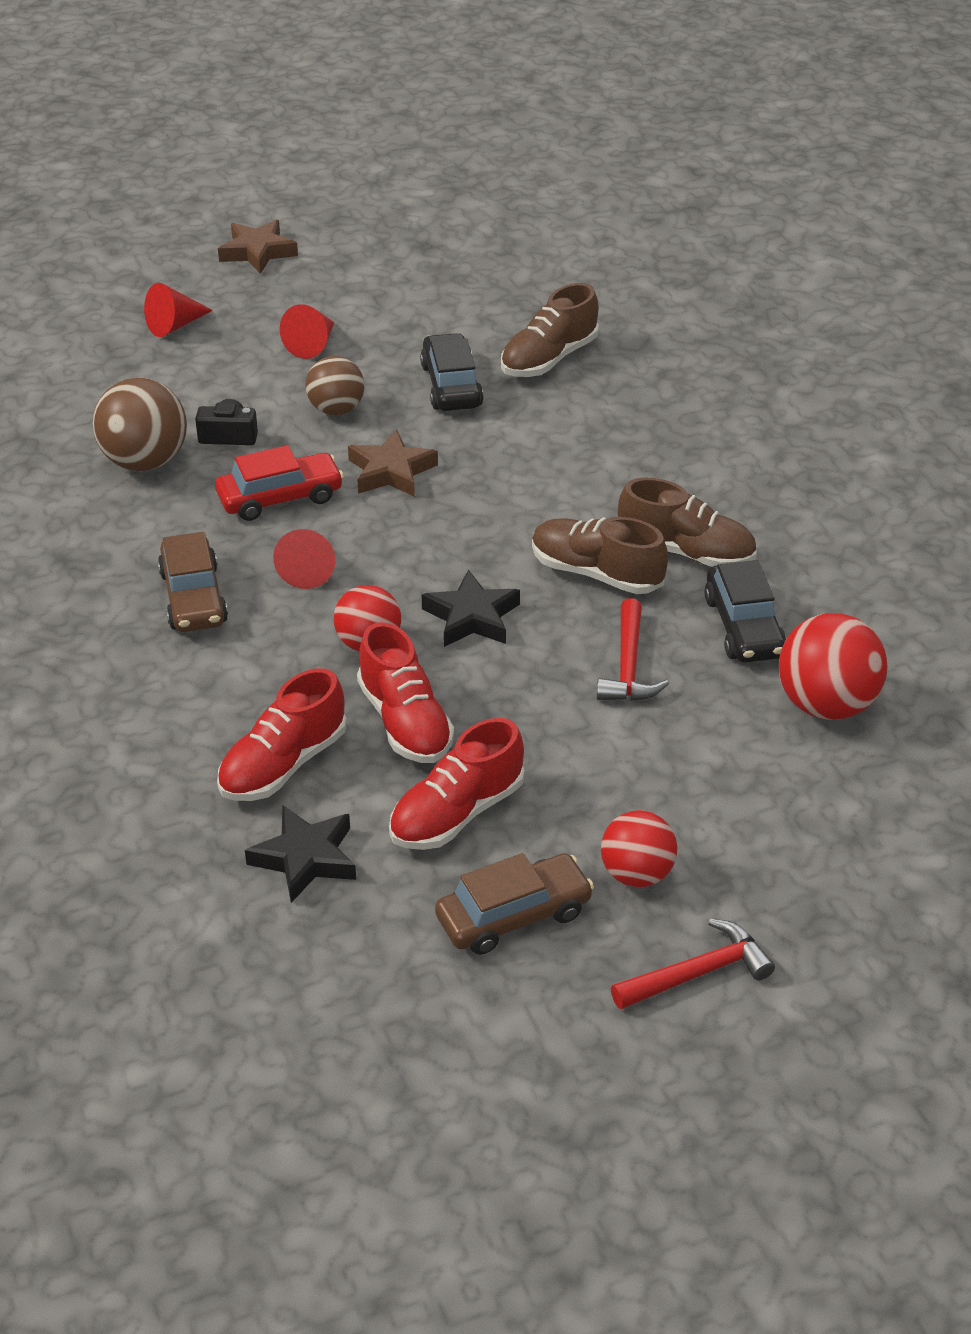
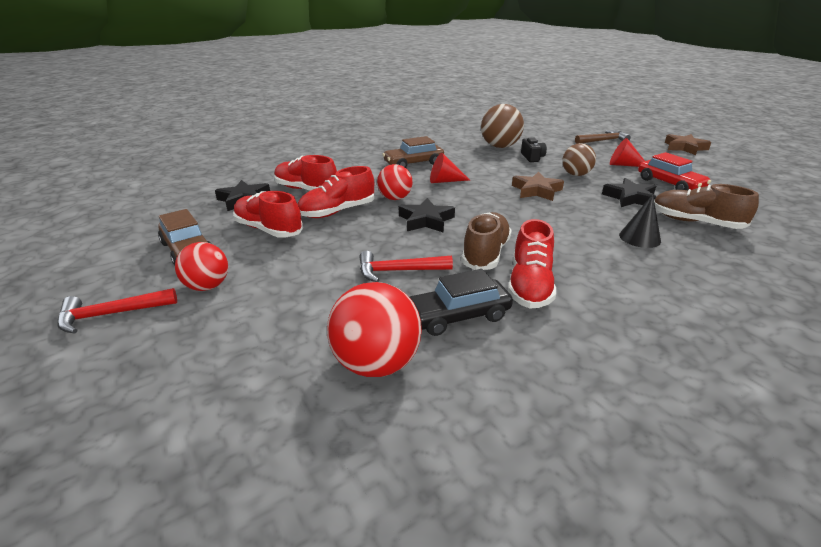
camera: 80 degrees right, 10 degrees down
red cone [144,283,213,337] -> brown hammer [575,130,631,144]
red car [215,445,344,521] -> red car moved to [638,152,711,190]
black car [420,333,484,411] -> black star [602,178,657,207]
red hammer [611,919,775,1009] -> red hammer turned 105 degrees clockwise [58,288,177,334]
brown shoe [618,478,757,567] -> red shoe [508,219,556,309]
none -> black cone [619,194,661,248]

